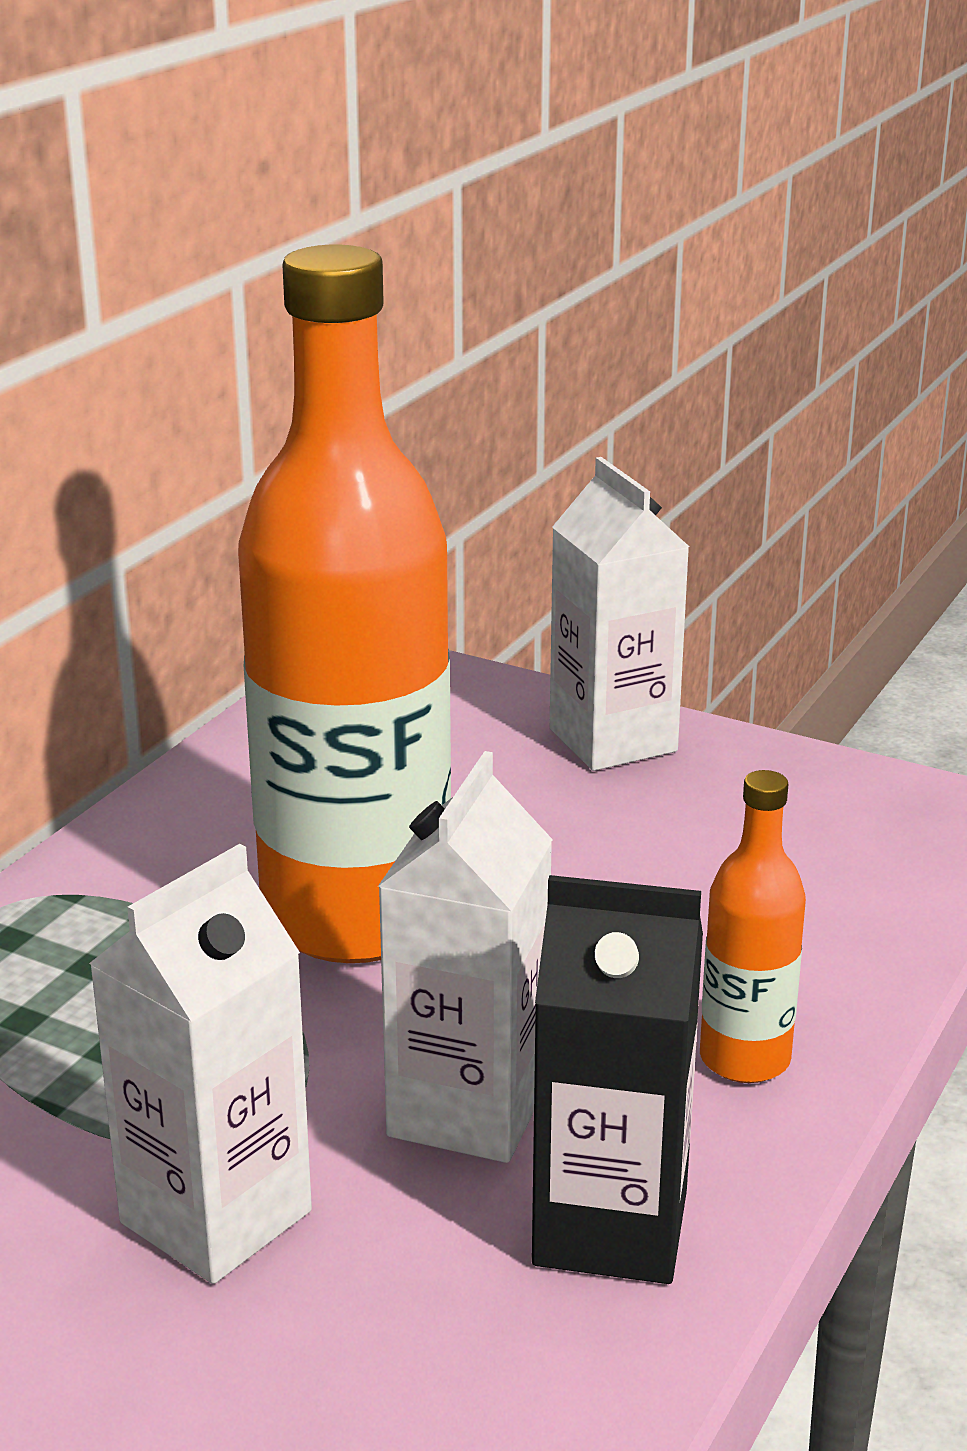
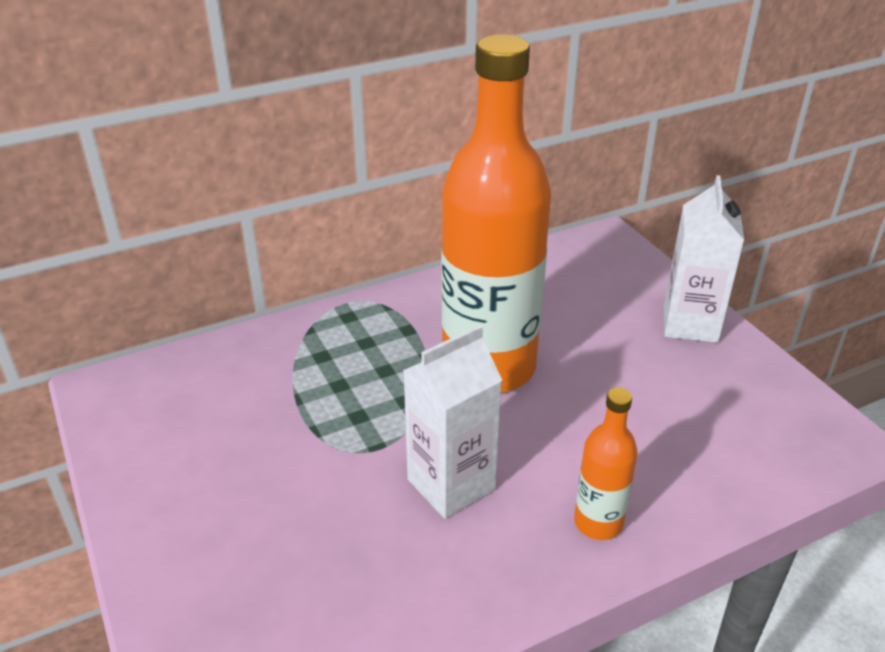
camera: 35 degrees right, 10 degrees up
white carton [89,844,312,1284] -> none
black carton [532,875,703,1284] -> none

